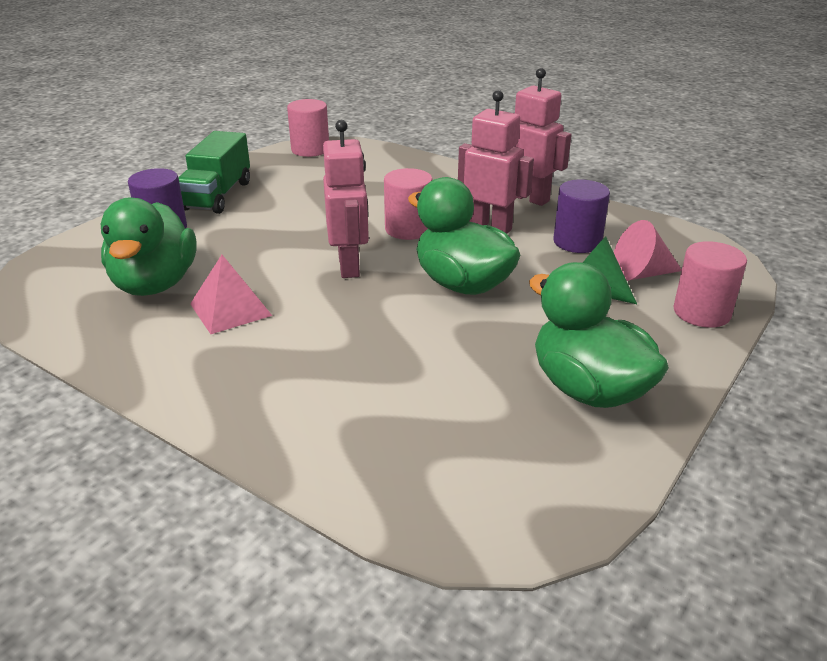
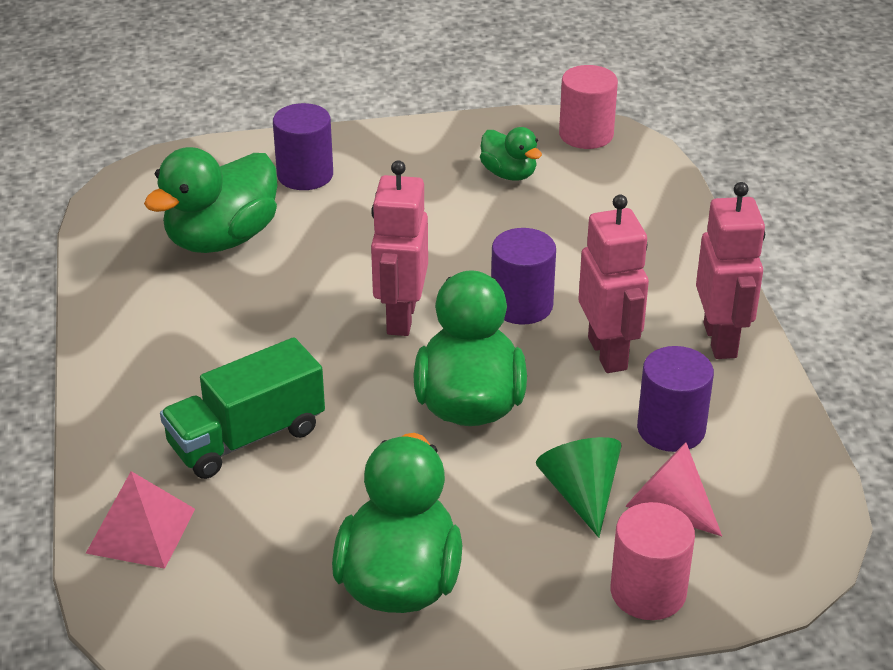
camera: 45 degrees right, 5 degrees up
green truck [178,131,250,214] -> green truck moved to [160,337,325,479]
pink pyramid [190,255,272,334] -> pink pyramid moved to [86,471,195,569]
pink robot [323,120,369,278] -> pink robot turned 150 degrees clockwise [371,160,428,336]
pink cylinder [384,168,432,240] -> purple cylinder [491,228,556,324]
none -> green duck [480,127,542,181]

